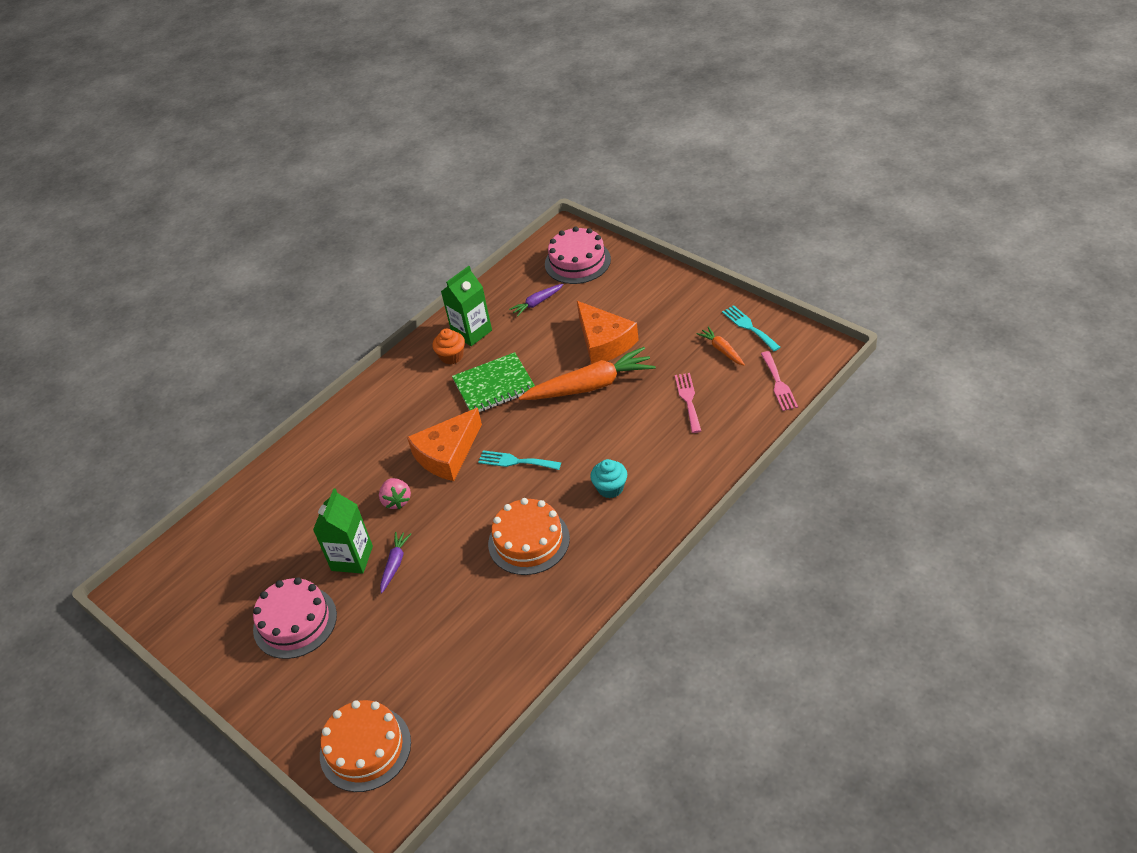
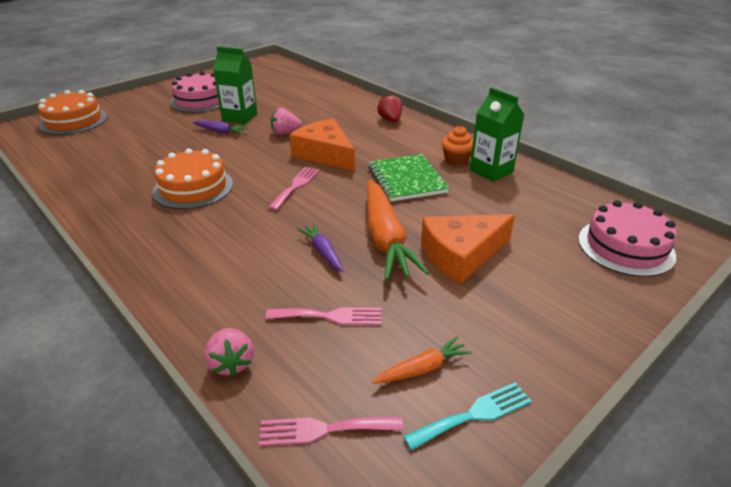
camera: 90 degrees right, 10 degrees down
turquoise fork [478,450,561,470] -> pink fork [268,167,320,210]
purple carrot [509,284,564,317] -> purple carrot moved to [298,224,344,272]
turquoise cupcake [590,459,627,498] -> none
none -> pink strawberry [204,328,254,376]
none -> red strawberry [378,94,402,122]

